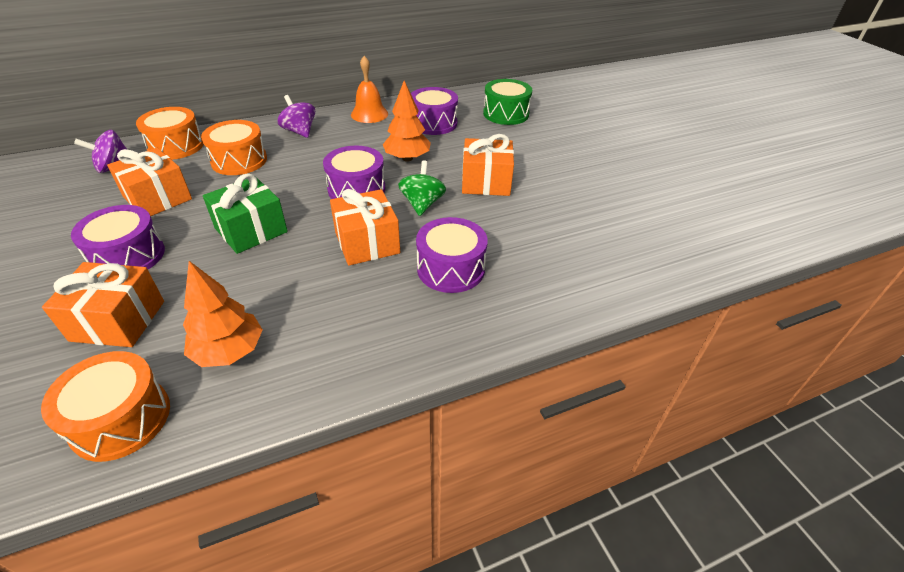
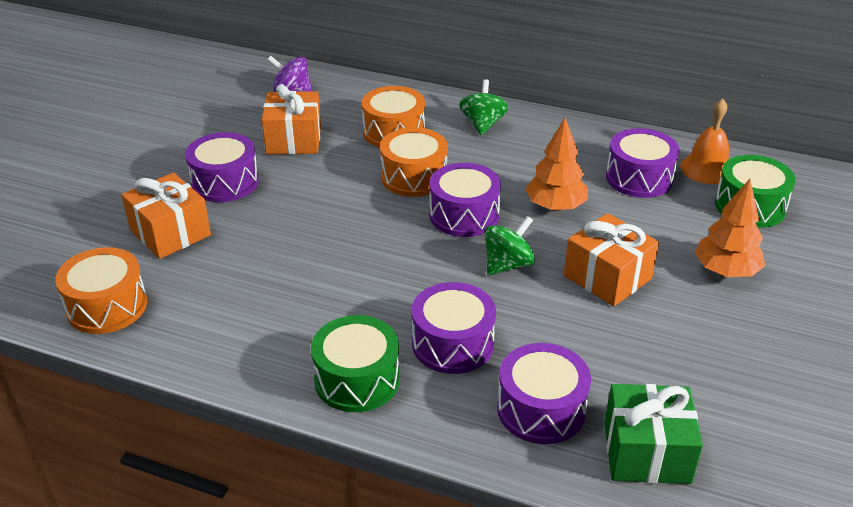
camera: 45 degrees right, 5 degrees down
orange drum [136,107,204,160] -> orange drum moved to [380,127,448,197]
orange tree [183,261,263,367] -> orange tree moved to [695,179,765,277]
green gift [203,173,288,254] -> green gift moved to [604,384,703,484]
purple spinning top [278,95,315,138] -> green spinning top [459,79,508,135]
orange gift [330,189,400,266] -> none
orange bell [351,56,388,123] -> orange bell moved to [680,98,729,184]
none -> green drum [311,315,400,412]
none -> purple drum [497,343,591,444]

